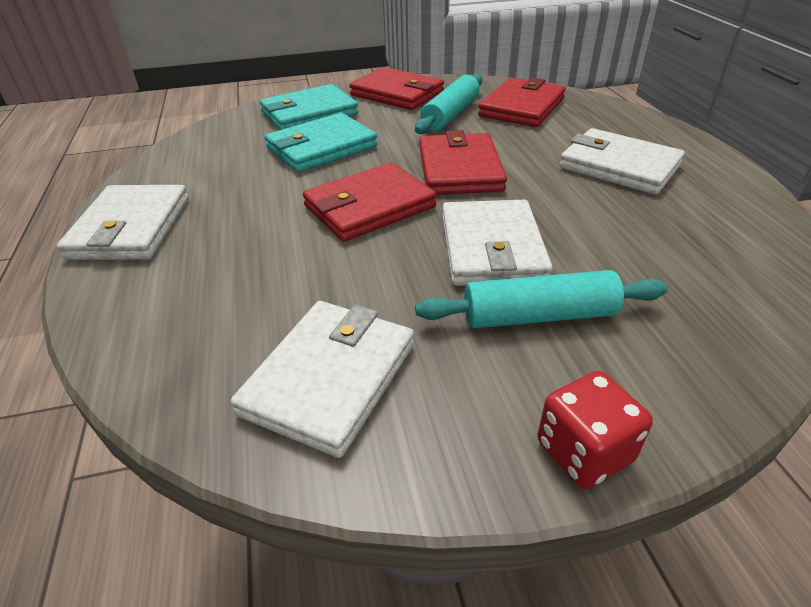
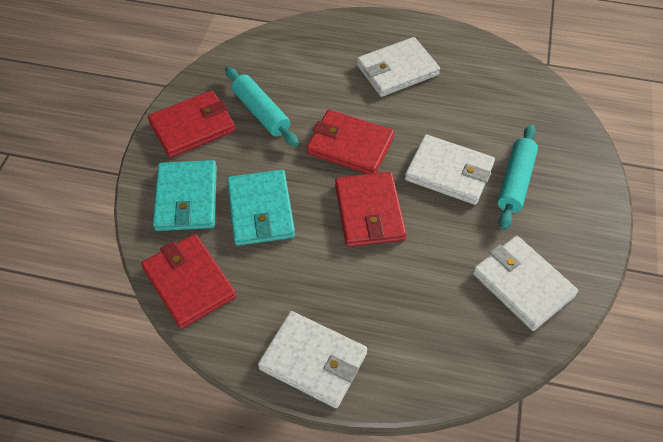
camera: 65 degrees left, 15 degrees up
red wallet [478,78,566,127] -> red wallet moved to [141,234,236,329]
red dice [537,371,653,489] -> none

